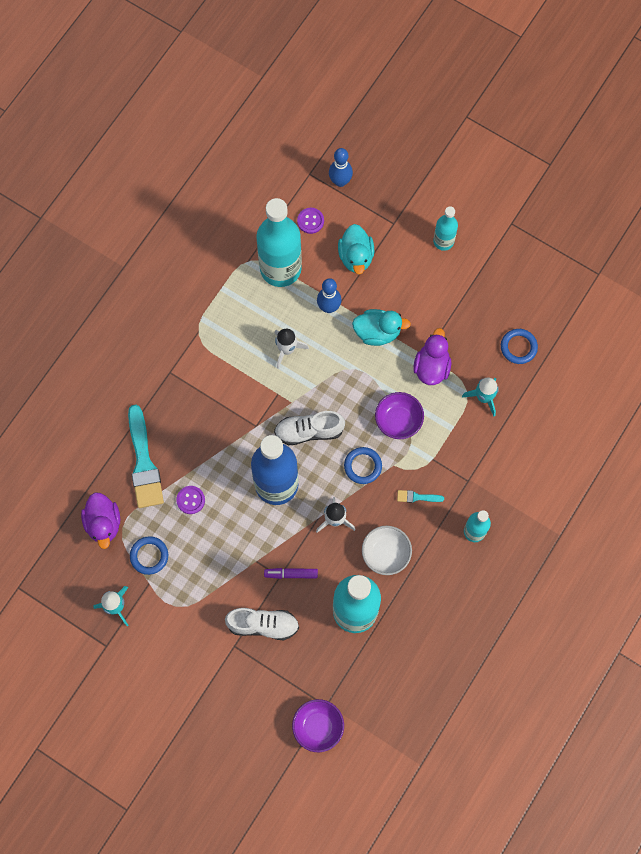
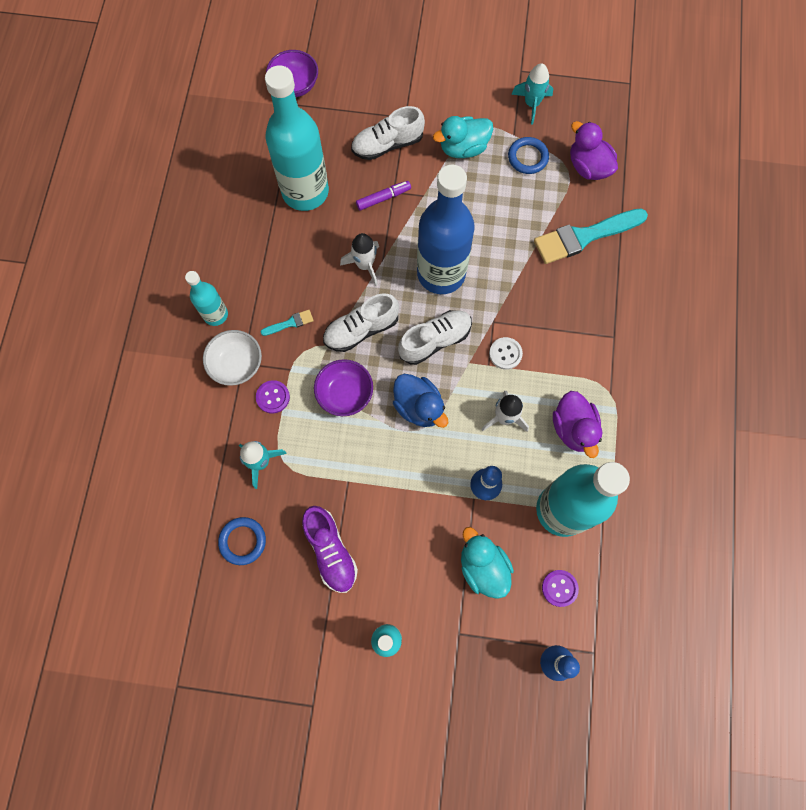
camera: 155 degrees right, 0 degrees up
turquoise brush [128,405,164,508] -> turquoise brush turned 75 degrees counterclockwise [534,209,648,264]
purple button [176,486,205,514] -> purple button moved to [256,380,290,414]
blue ring [344,447,382,484] -> white shoe [323,293,399,352]
turquoise duck [352,309,411,346] -> turquoise duck moved to [433,116,493,158]
white bowl [362,526,412,575] -> white bowl moved to [203,330,262,386]
purple duck [413,328,451,385] -> purple duck moved to [553,391,602,458]
none -> purple shoe [302,506,358,593]
none -> blue duck [393,374,448,428]
none -> white button [489,337,523,370]

